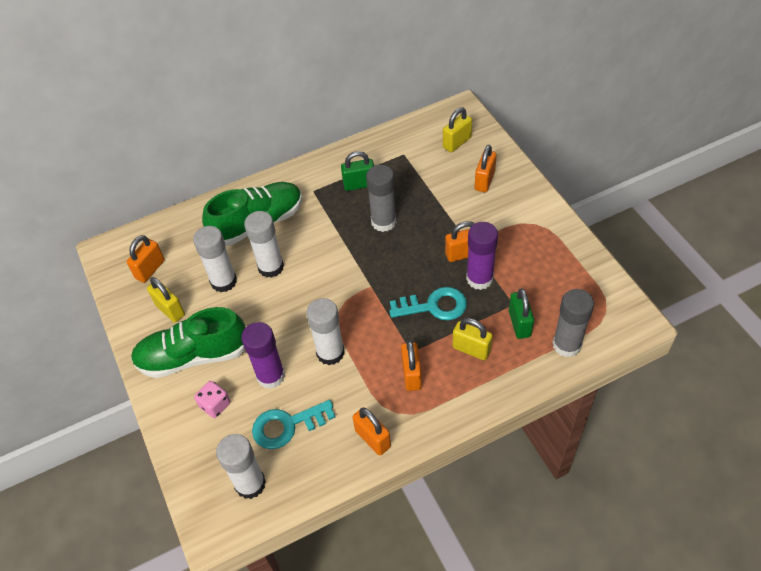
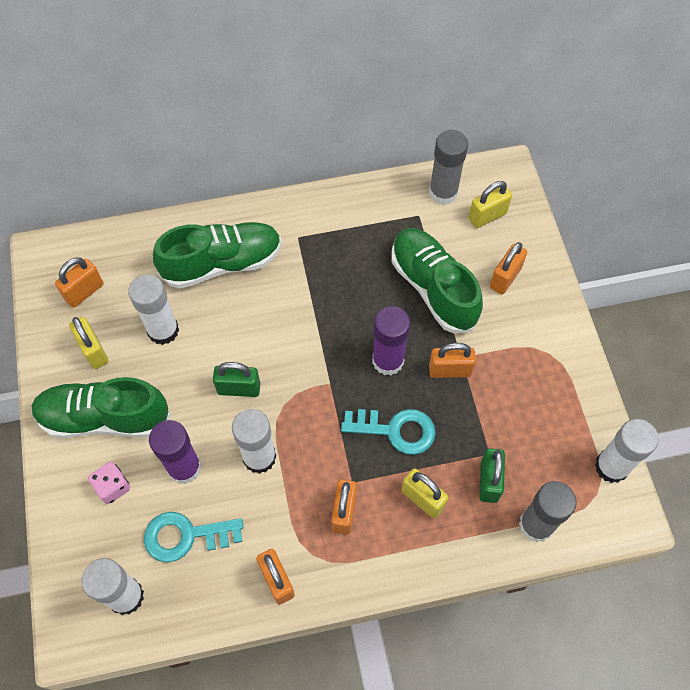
camera: 10 degrees right, 10 degrees up
white glue stick [244,211,284,278] -> white glue stick moved to [595,419,659,483]
green padlock [341,151,374,191] -> green padlock moved to [213,362,260,397]
grey glue stick [366,165,396,232] -> grey glue stick moved to [429,130,468,205]
purple glue stick [466,222,498,290] -> purple glue stick moved to [372,306,410,376]
none -> green shoe [392,228,483,333]

